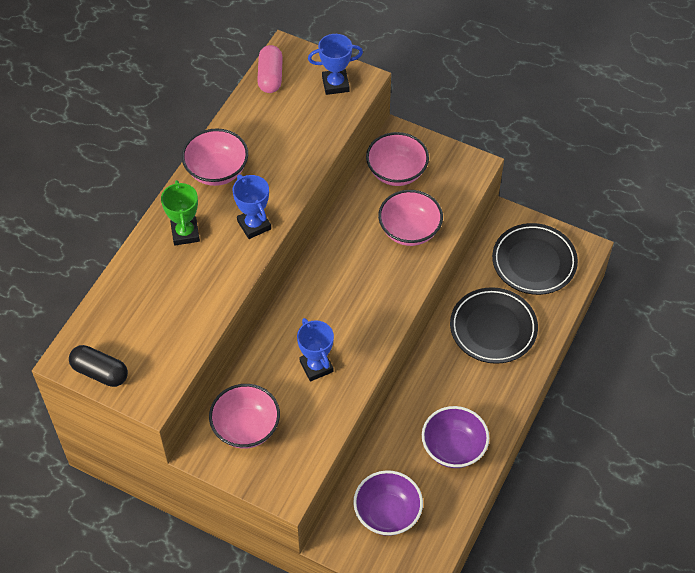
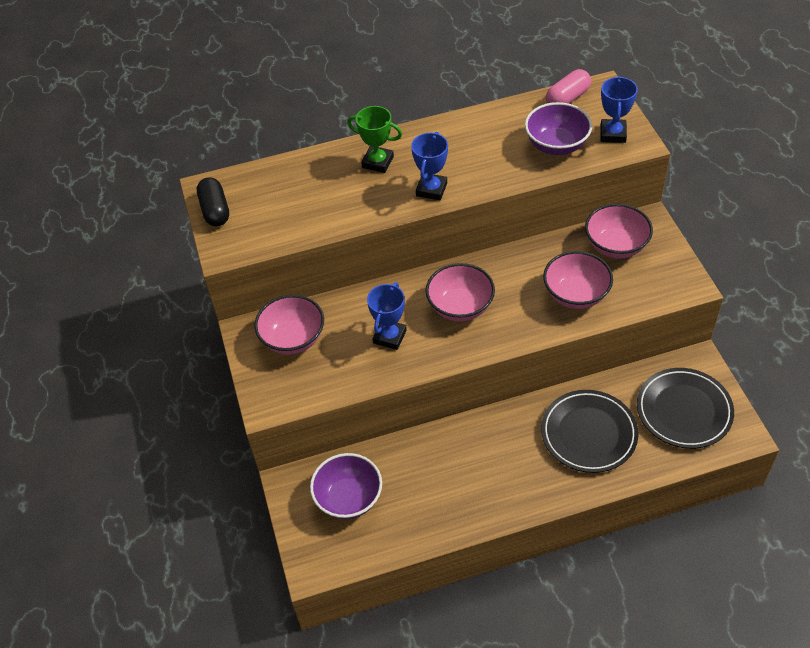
camera: 50 degrees right, 5 degrees down
green trophy [161,180,200,245] -> green trophy turned 75 degrees clockwise [347,106,402,173]
pink bowl [182,128,248,186] -> pink bowl moved to [426,263,495,322]
blue trophy [308,34,363,95] -> blue trophy turned 60 degrees clockwise [601,76,638,143]
purple bowl [422,406,489,468] -> purple bowl moved to [525,102,592,155]

